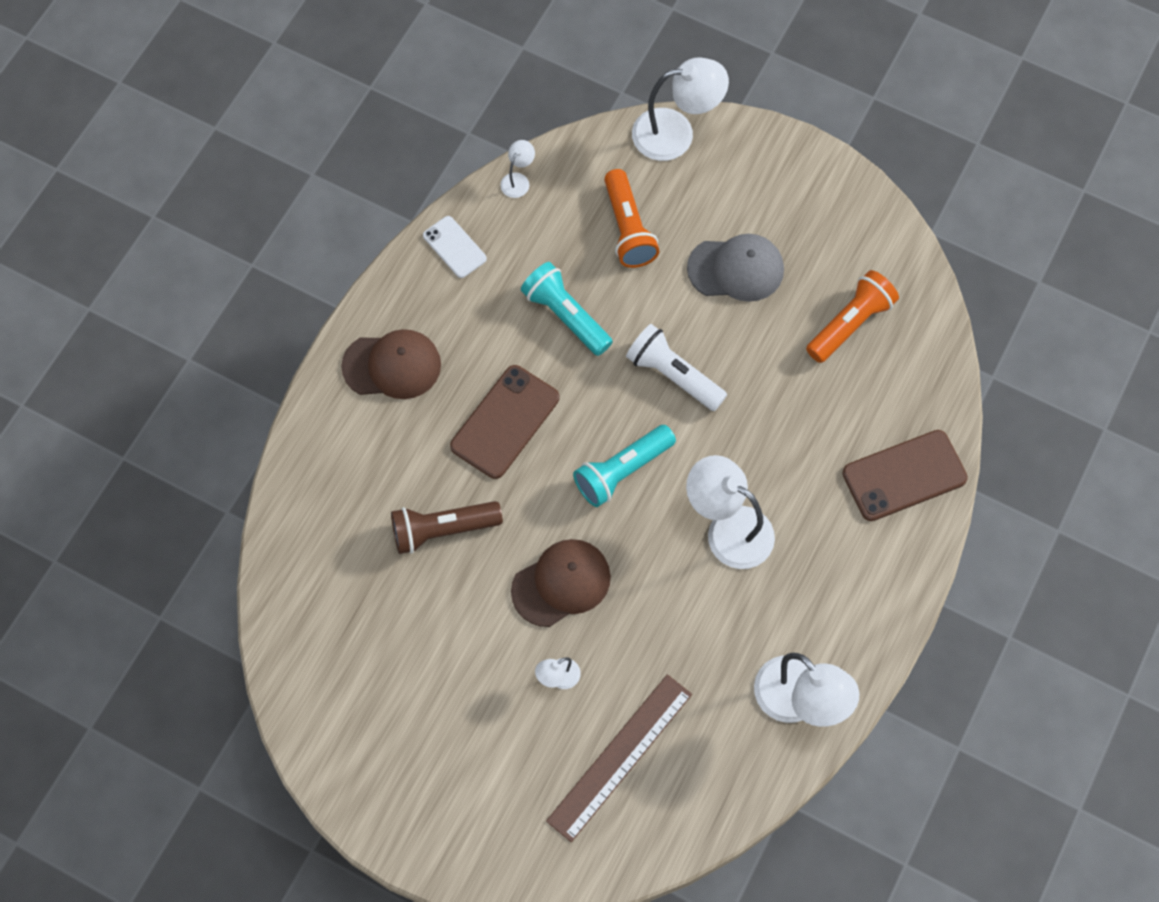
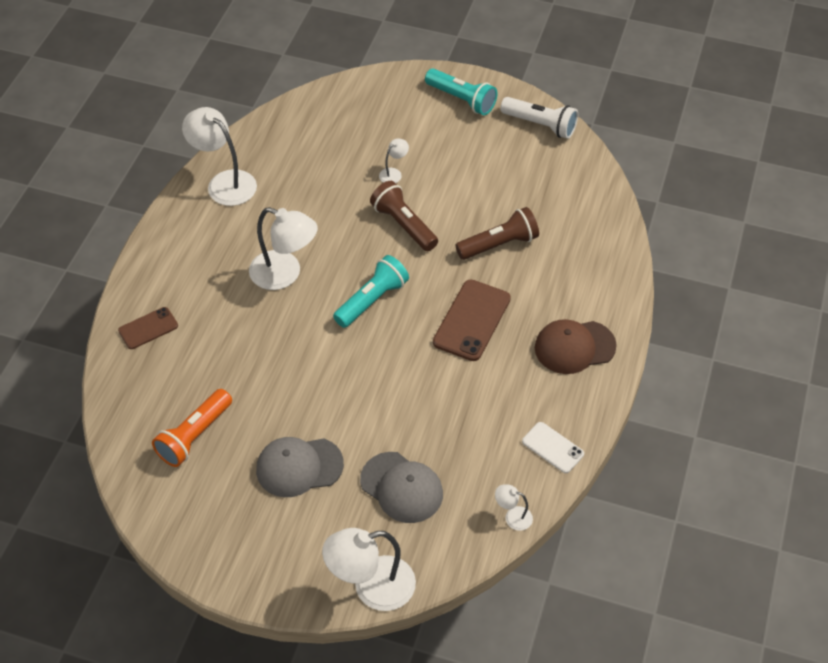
camera: 170 degrees right, 15 degrees down
white lamp [500,140,535,198] -> white lamp turned 90 degrees clockwise [495,484,533,531]
brown cap [511,539,611,627] -> brown flashlight [370,181,438,251]
turquoise flashlight [521,262,613,356] -> turquoise flashlight moved to [425,68,497,115]
brown ruler [546,674,692,842] -> none
orange flashlight [604,169,660,268] -> grey cap [360,452,443,523]
white flashlight [626,324,727,411] -> white flashlight moved to [500,97,578,139]
brown phone [842,430,968,521] -> brown phone [118,307,178,349], size x0.60

